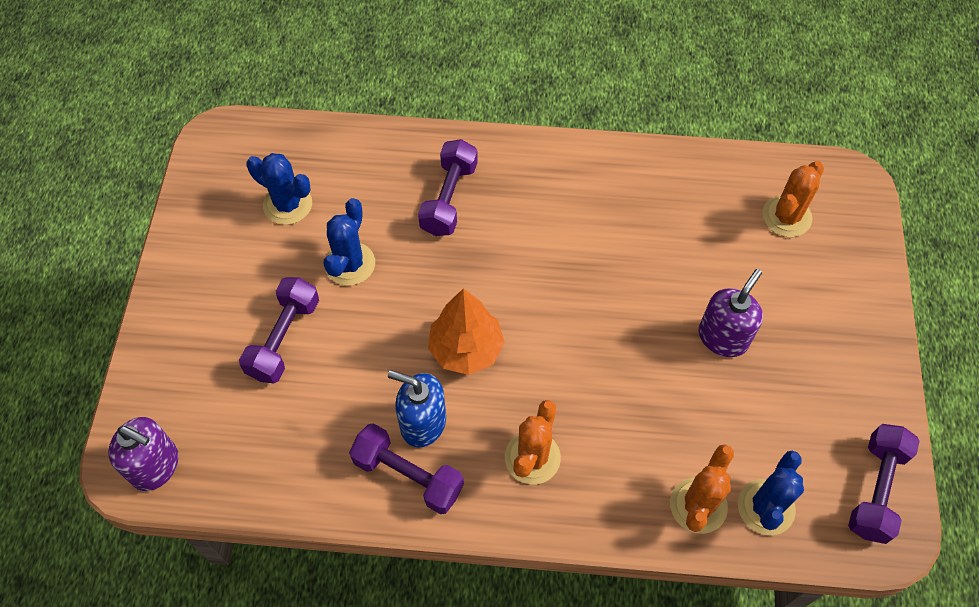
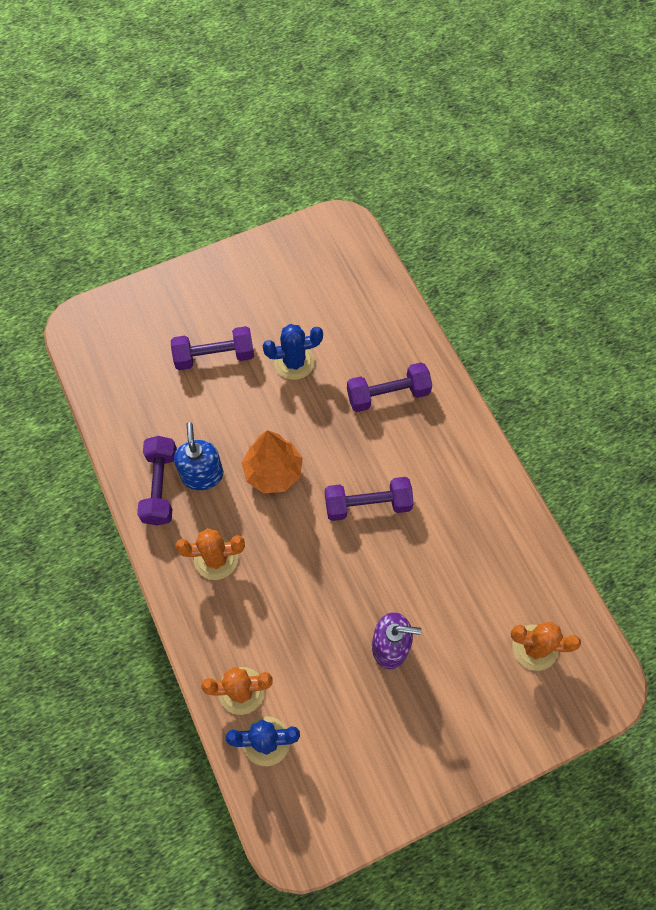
camera: 60 degrees right, 5 degrees up
purple soap dispenser [108,417,179,491] -> none
blue cactus [247,153,312,225] -> none
purple dumbbell [848,424,920,544] -> purple dumbbell moved to [325,477,414,521]

